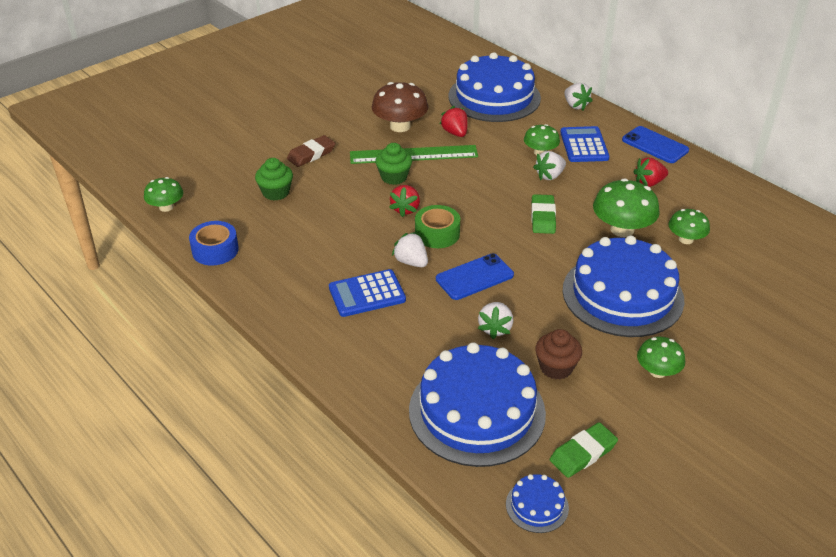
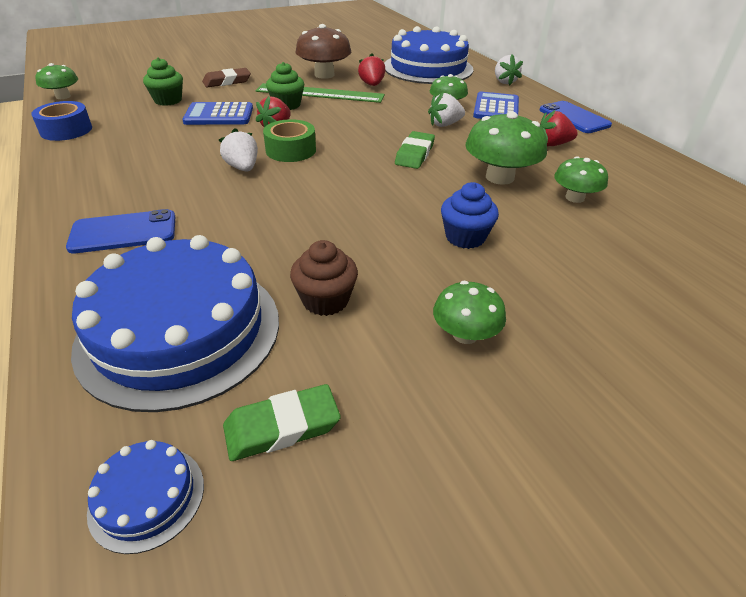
camera: 15 degrees right, 0 degrees up
blue calculator [329,269,406,317] -> blue calculator moved to [182,102,253,125]
blue phone [436,253,514,300] -> blue phone moved to [66,209,175,254]
white strawberry [478,302,514,339] -> none
blue cake [563,235,685,337] -> blue cupcake [441,182,499,249]

